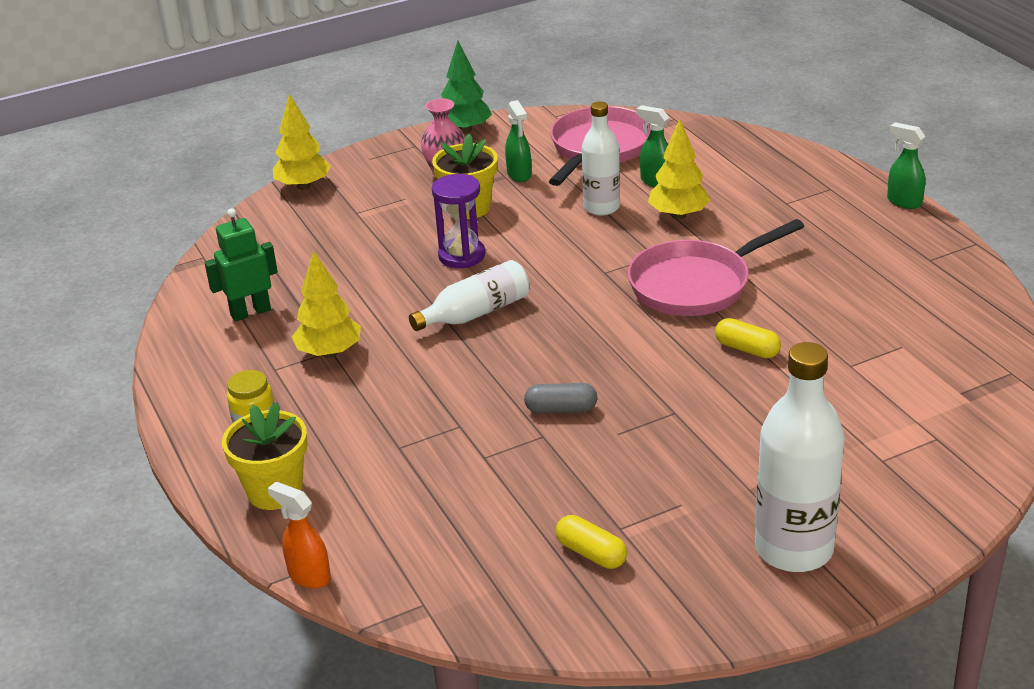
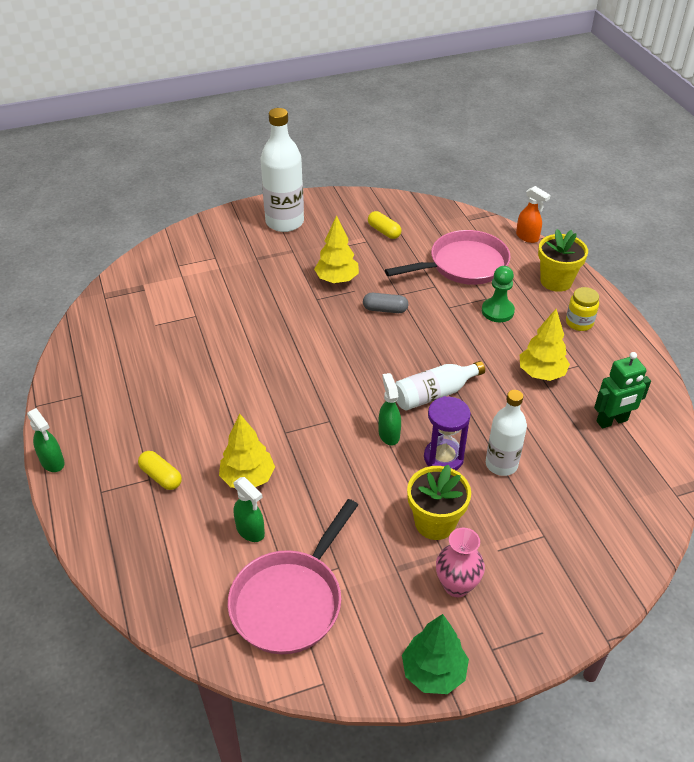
camera: 175 degrees left, 10 degrees up
yellow tree [273,94,331,190] -> yellow tree moved to [314,215,359,283]
green spray bottle [505,100,531,182] -> green spray bottle moved to [379,373,401,445]
white bottle [582,101,620,216] -> white bottle moved to [486,390,527,476]
pink pan [628,219,804,316] -> pink pan moved to [385,230,511,285]
yellow capsule [715,318,781,358] -> yellow capsule moved to [138,451,182,490]
none -> green pawn [482,266,515,322]

